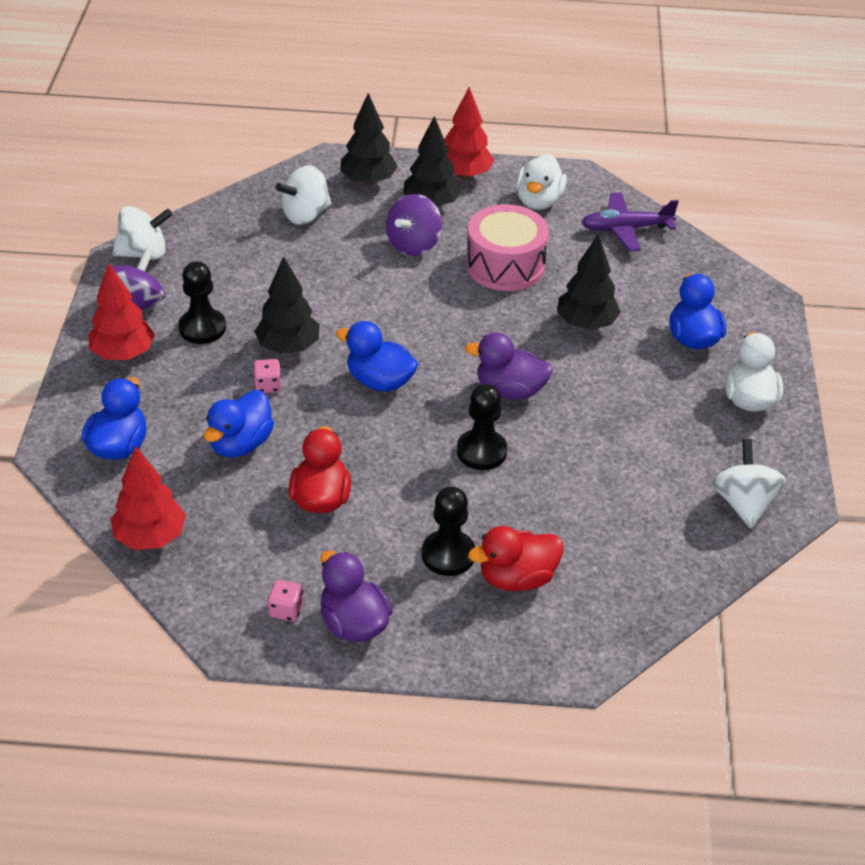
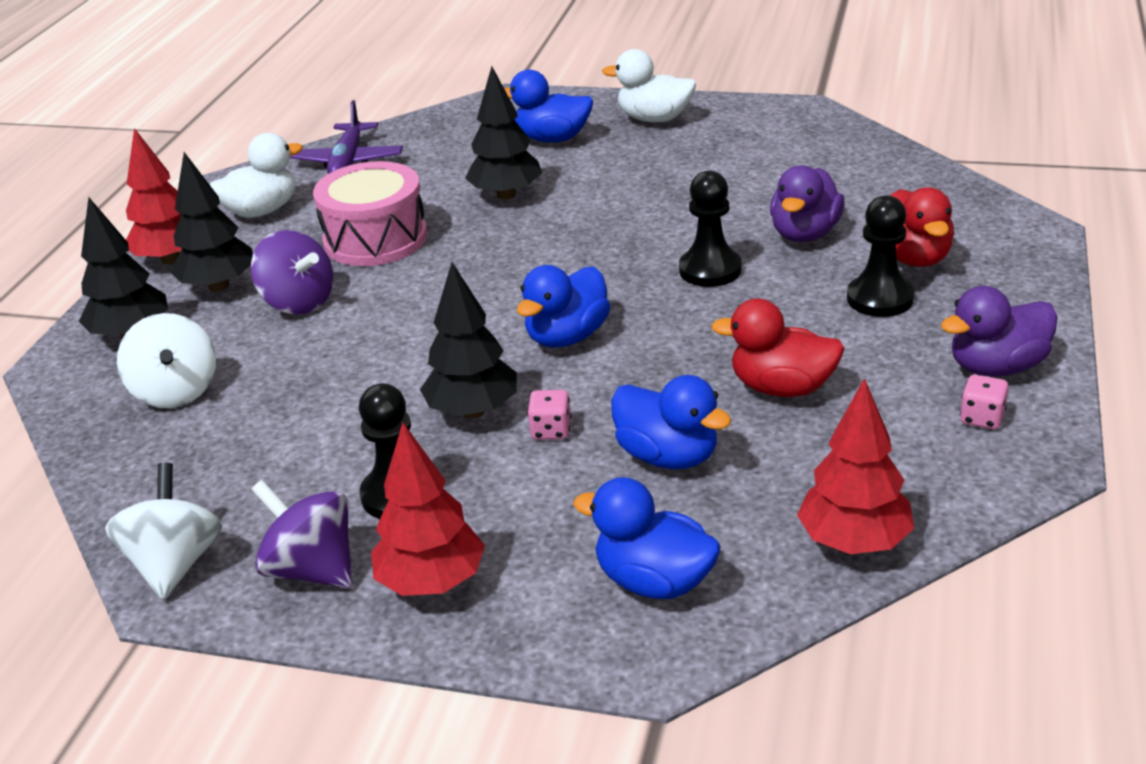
camera: 75 degrees left, 10 degrees down
purple duck [465,332,553,400] -> purple duck moved to [770,165,845,242]
white duck [516,154,567,210] -> white duck turned 60 degrees counterclockwise [210,133,303,218]
white spinning top [712,439,786,528] -> none

